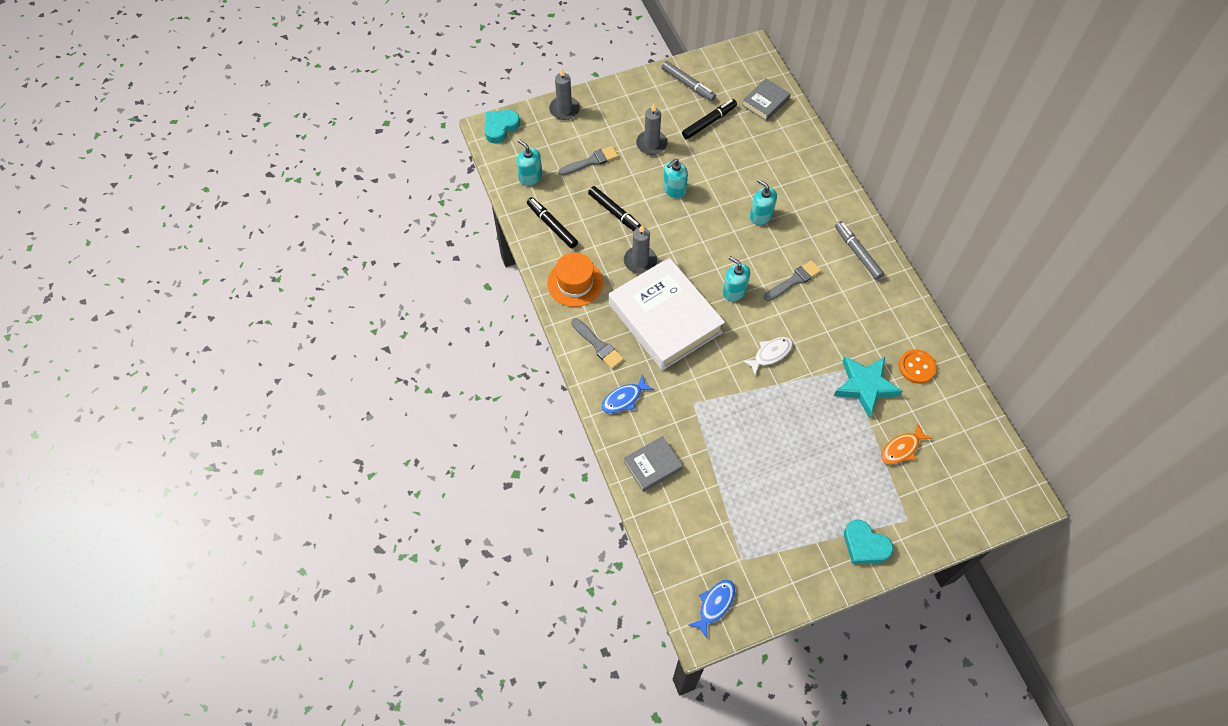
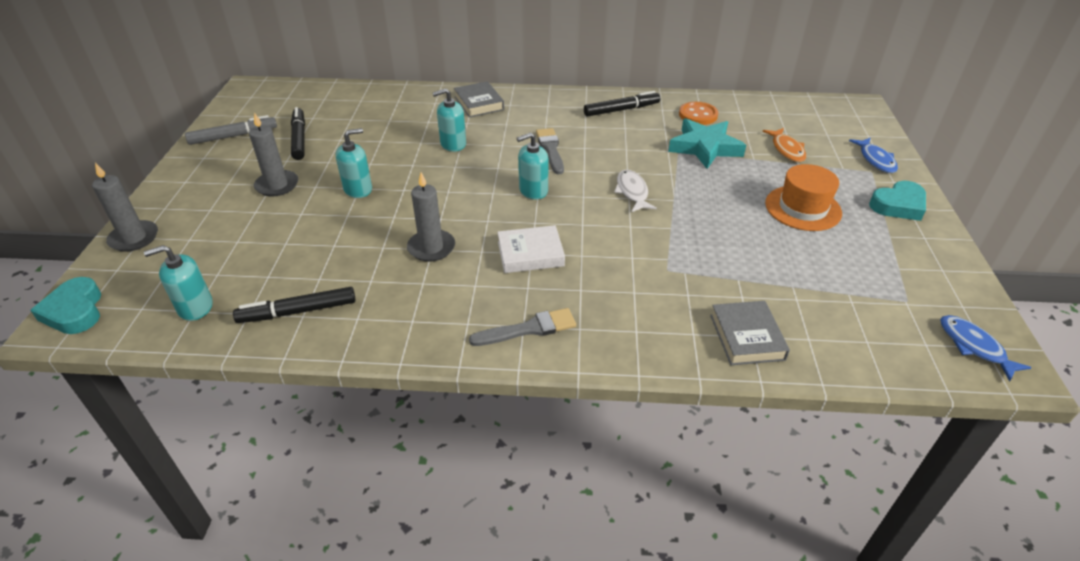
camera: 65 degrees left, 20 degrees down
orange hat [547,252,603,307] -> orange hat moved to [765,164,842,231]
grey brush [559,146,618,176] -> none
black marker [588,186,641,231] -> black marker moved to [584,91,660,117]
blue fish [601,374,655,413] -> blue fish moved to [849,138,898,173]
white book [609,258,725,370] -> white book [497,225,565,273], size x0.46
turquoise soap dispenser [663,159,688,199] -> turquoise soap dispenser turned 105 degrees counterclockwise [336,128,372,198]
grey book [742,78,790,121] -> grey book moved to [454,81,504,118]
grey marker [835,221,884,280] -> none

